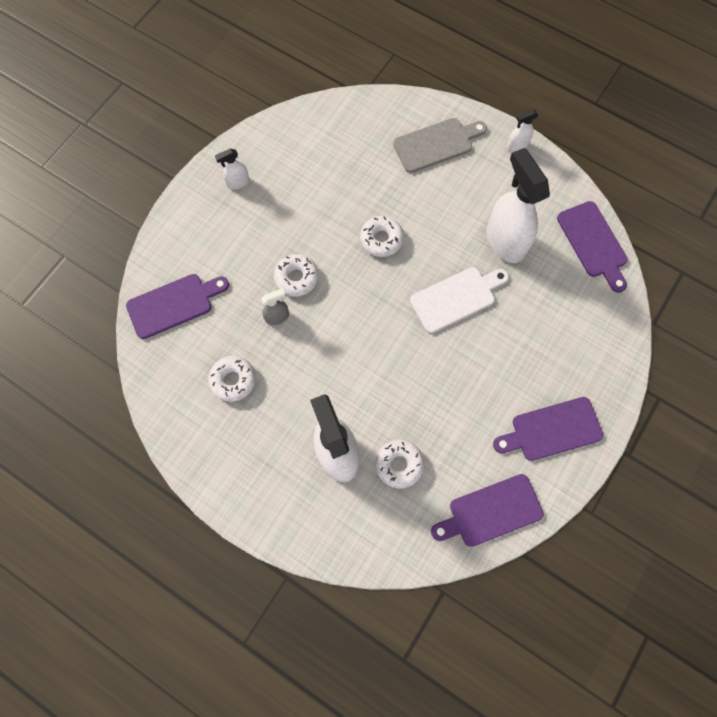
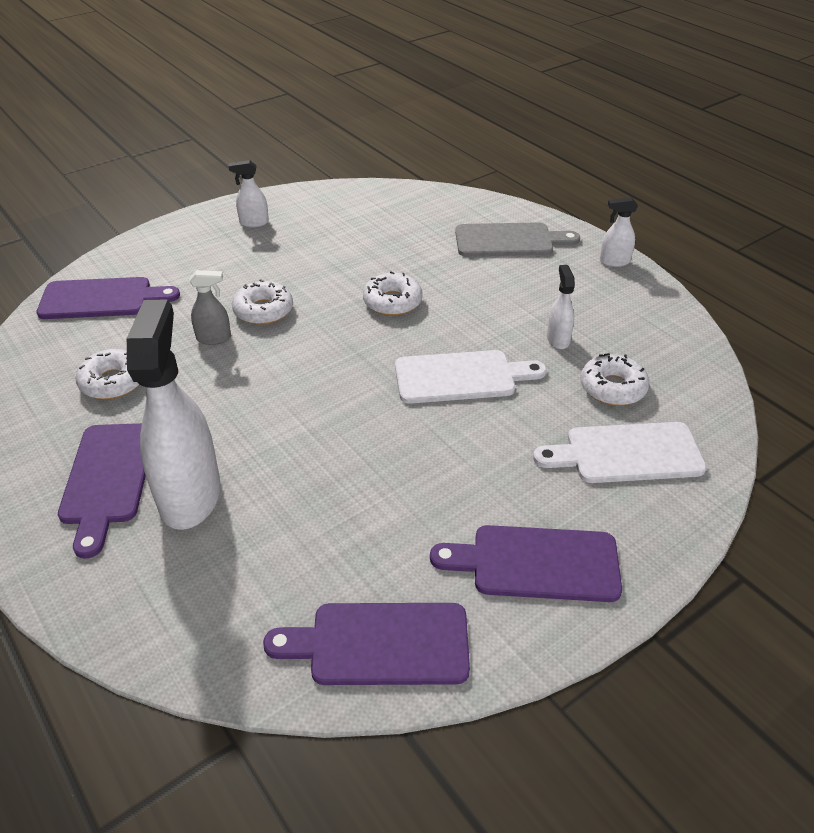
camera: 20 degrees right, 30 degrees down
white donut [376,439,424,488] -> white donut moved to [580,353,650,406]
white spray bottle [486,148,550,263] -> white spray bottle [547,265,575,349], size x0.45
purple cutting board [557,201,627,293] -> purple cutting board moved to [58,423,146,559]
none -> white cutting board [533,422,707,483]

